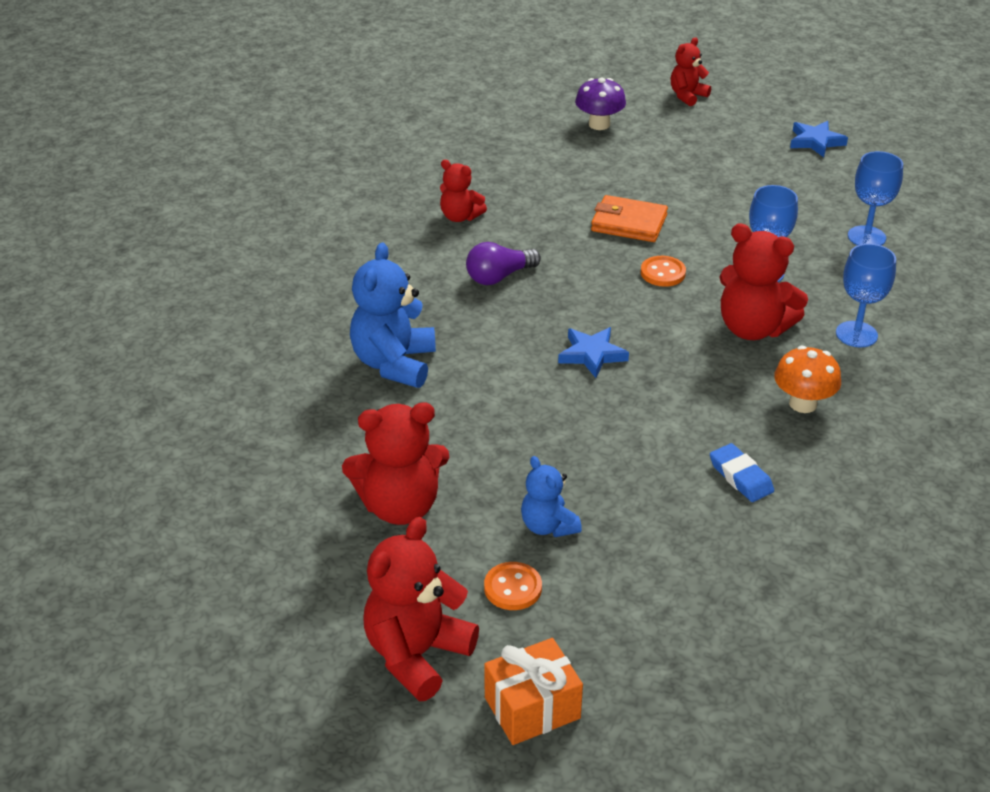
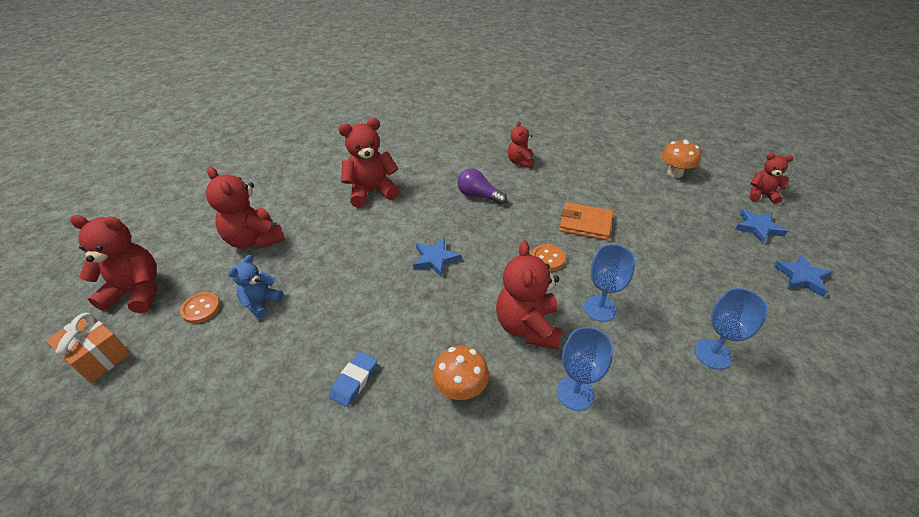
camera: 60 degrees right, 5 degrees up
blue teddy bear [350,243,436,388] -> red teddy bear [339,118,400,208]
purple mushroom [575,77,626,130] -> orange mushroom [662,139,701,178]
orange wallet [591,195,668,242] -> orange wallet turned 60 degrees counterclockwise [559,202,613,240]
none -> blue star [735,209,788,244]

